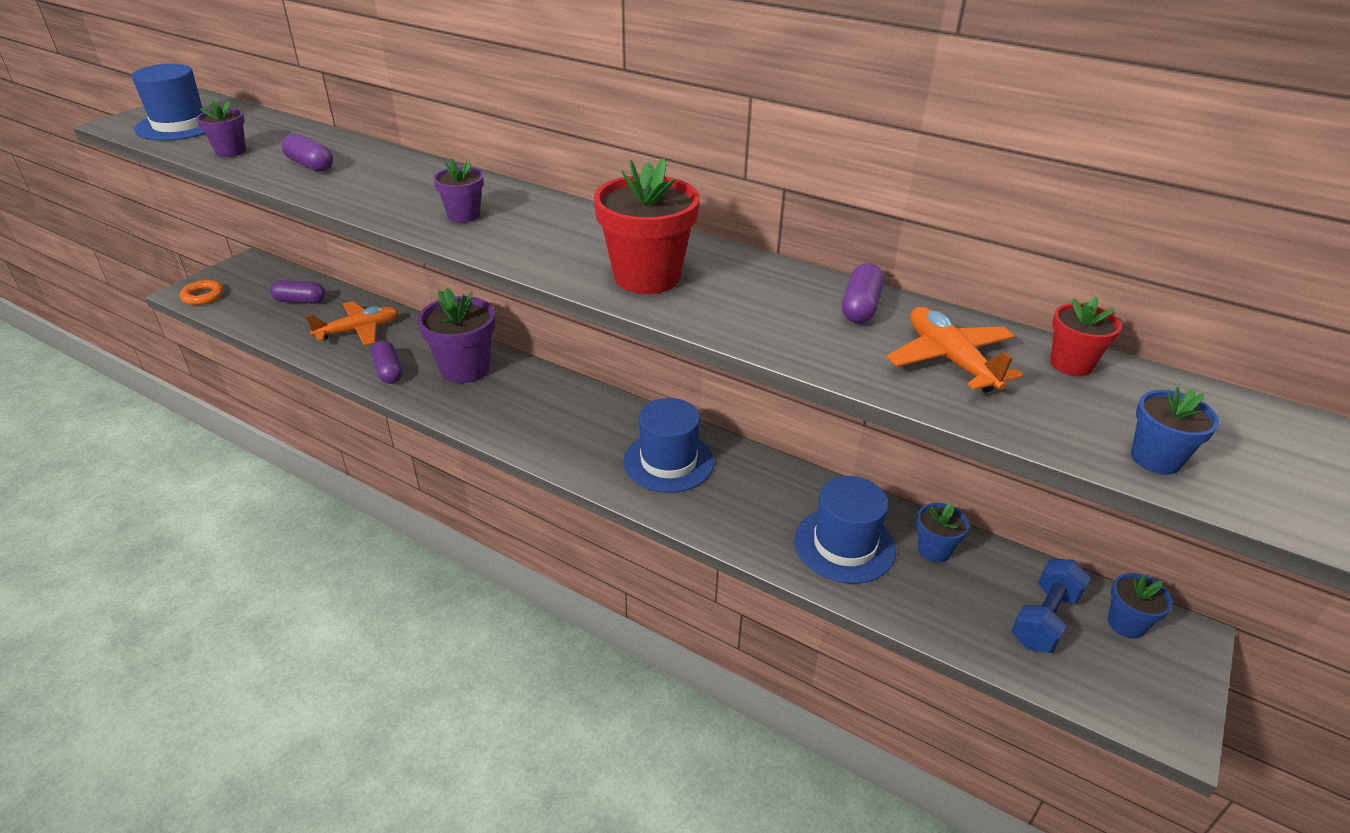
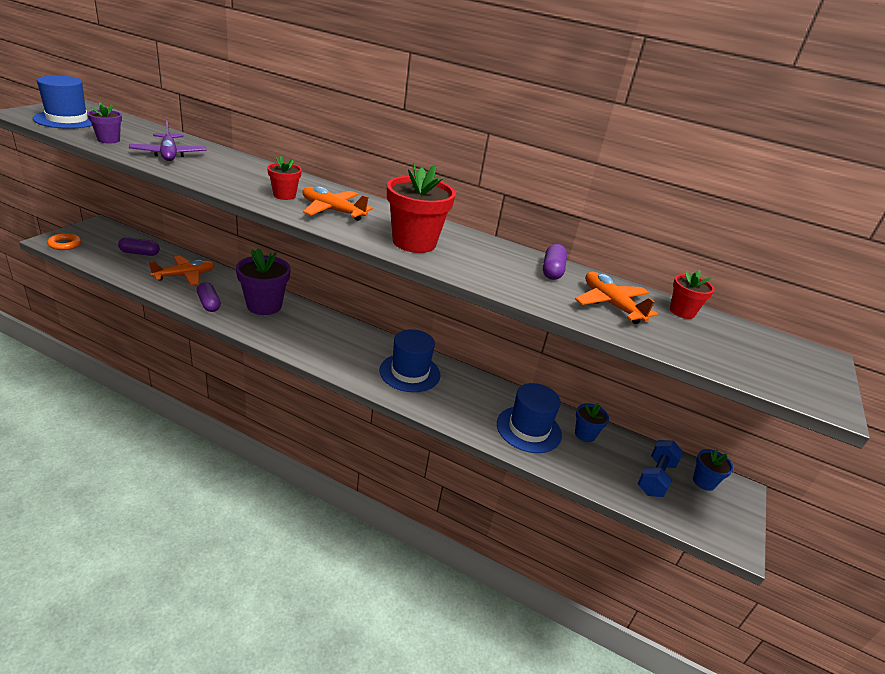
camera: 10 degrees left, 5 degrees down
purple capsule [281,134,333,172] -> purple plane [129,119,207,161]
purple flower pot [433,158,484,223] -> red flower pot [267,156,302,200]
blue flower pot [1131,386,1219,475] -> none
none -> orange plane [302,186,373,221]

